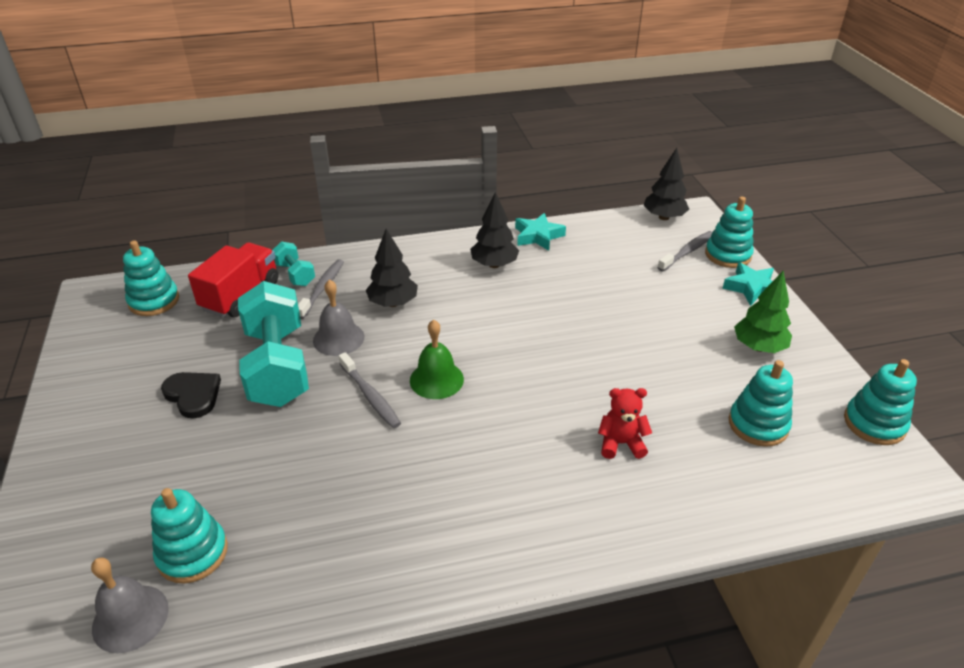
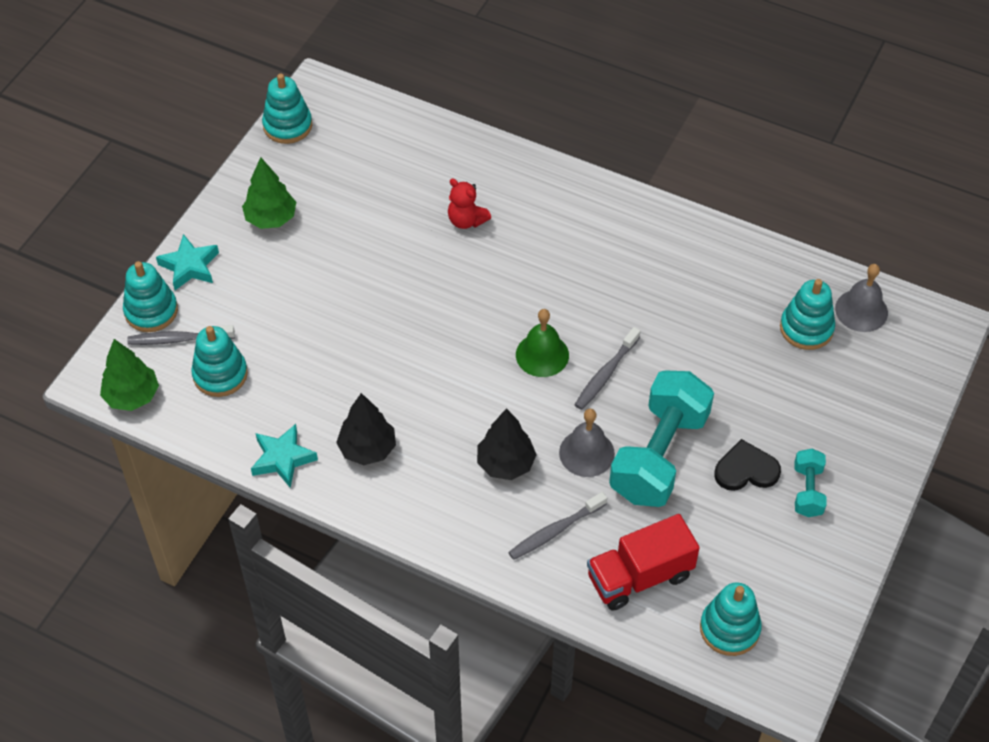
camera: 140 degrees left, 15 degrees up
black heart [161,372,221,419] -> black heart turned 90 degrees clockwise [714,439,781,491]
turquoise dumbbell [273,241,315,286] -> turquoise dumbbell moved to [794,449,827,517]
grey toothbrush [339,352,401,428] -> grey toothbrush turned 150 degrees counterclockwise [575,327,640,410]
black tree [643,148,689,220] -> green tree [100,339,159,411]
turquoise stacking toy [729,360,793,447] -> turquoise stacking toy moved to [191,326,248,397]

